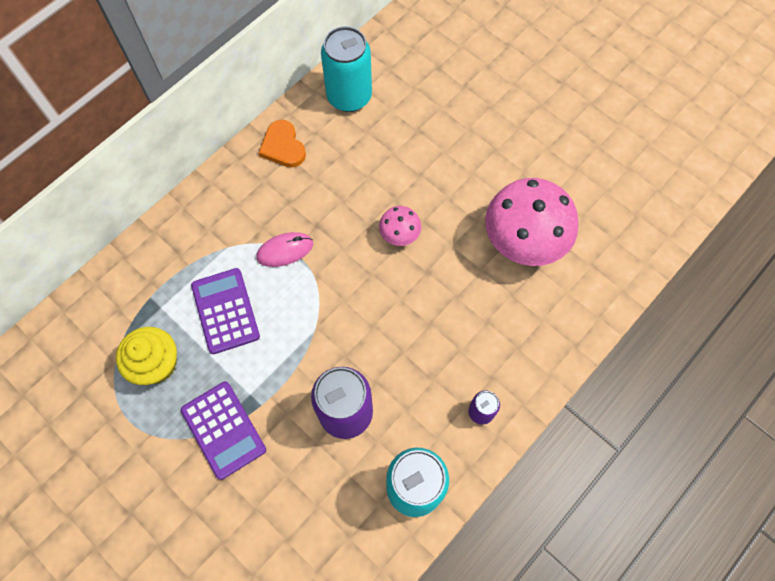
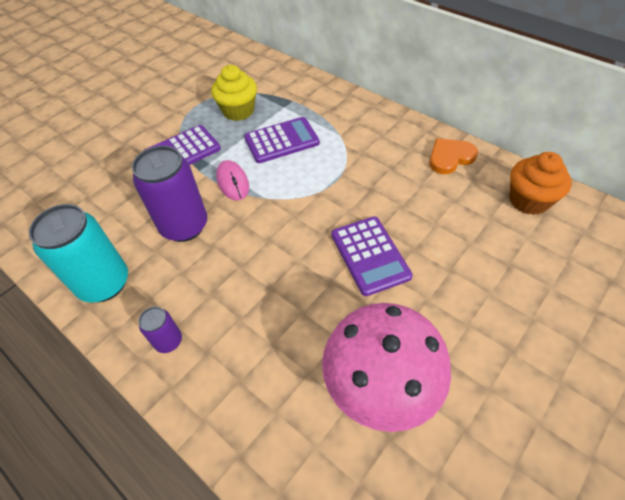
camera: 90 degrees right, 15 degrees down
pink mouse [256,232,313,267] -> pink mouse moved to [216,160,249,201]
turquoise can [321,26,372,112] -> orange cupcake [510,152,572,215]
pink mushroom [379,206,421,246] -> purple calculator [331,216,413,296]

